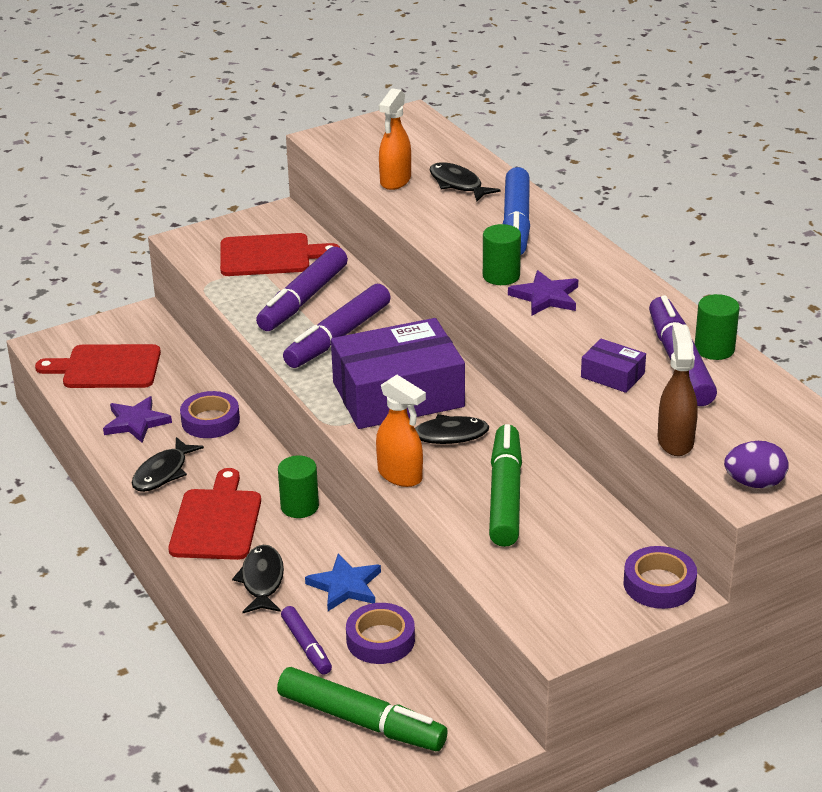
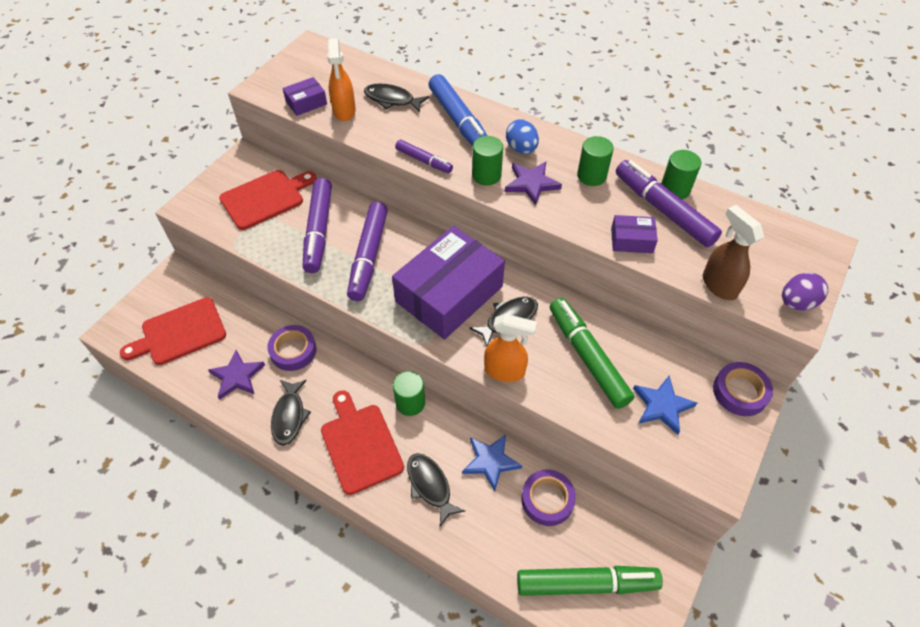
camera: 30 degrees left, 20 degrees up
purple marker [281,606,332,675] -> purple marker moved to [395,140,453,173]
none -> purple box [282,77,327,116]
none -> blue egg [506,119,539,154]
none -> green cylinder [577,136,614,186]
none -> blue star [633,375,697,435]

